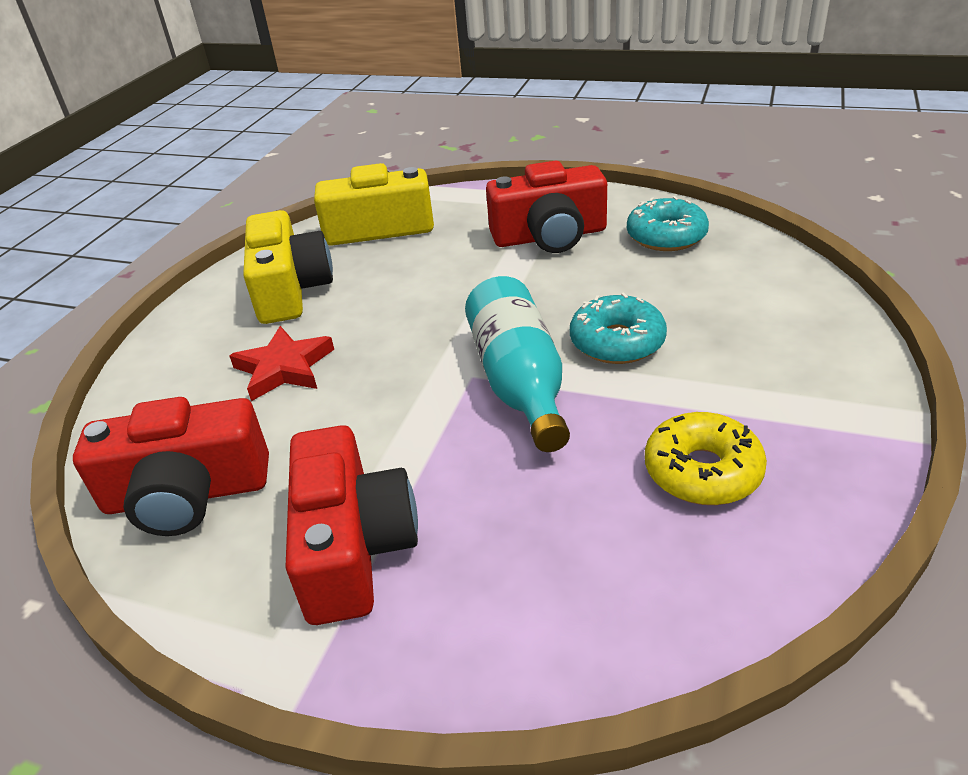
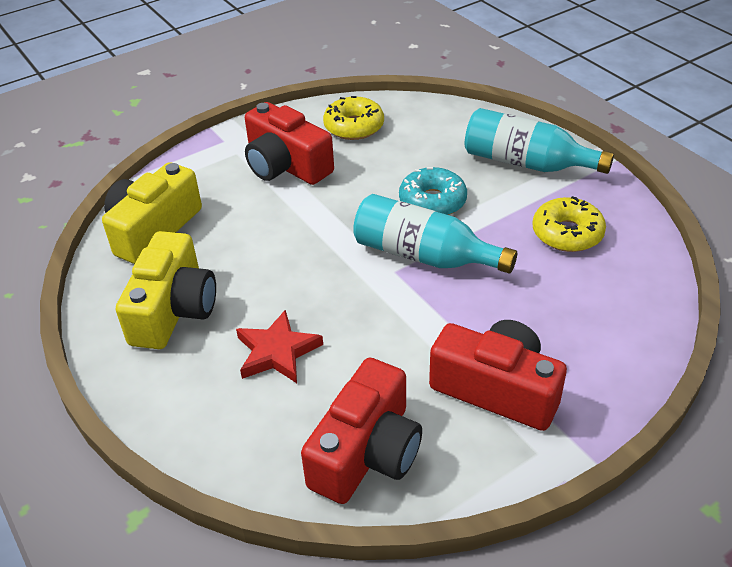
camera: 55 degrees left, 5 degrees up
yellow camera [243,210,333,324] -> yellow camera turned 75 degrees clockwise [116,231,216,349]
red camera [486,161,607,253] -> red camera turned 105 degrees clockwise [245,102,334,185]
turquoise donut [627,196,709,251] -> yellow donut [323,96,384,140]
none -> turquoise bottle [465,108,614,174]

